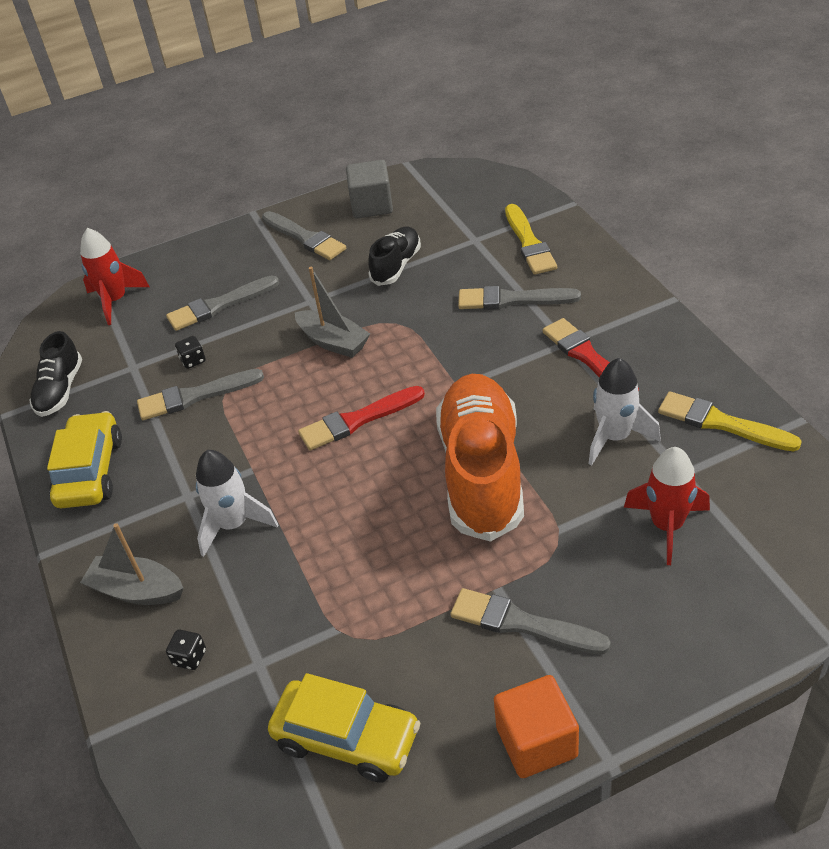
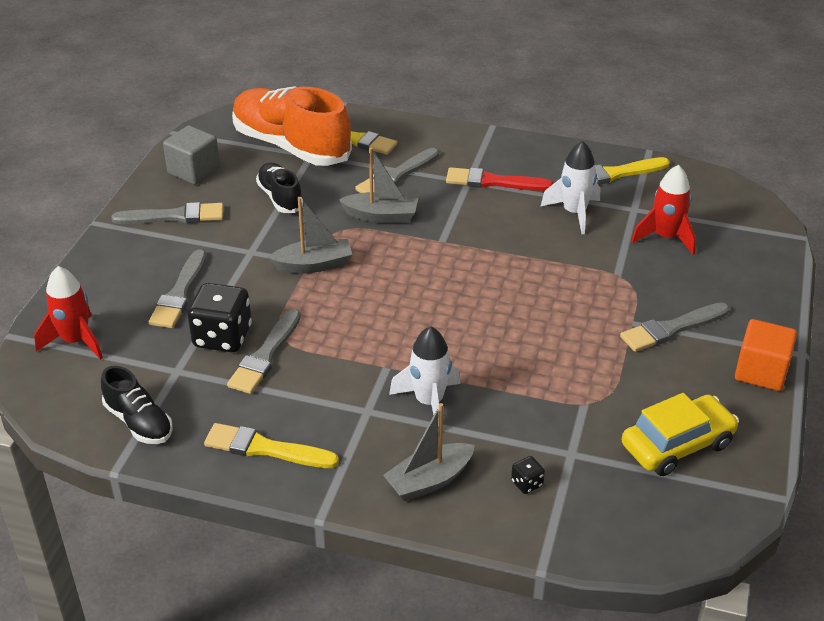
camera: 55 degrees left, 5 degrees down
yellow car [47,411,122,508] -> yellow brush [204,423,339,468]
black dice [175,336,206,369] -> black dice [188,283,252,352], size x2.24
red brush [298,386,425,451] -> none
orange shoe [436,374,524,542] -> orange shoe moved to [232,86,352,166]
none -> grey boat [339,147,418,223]

